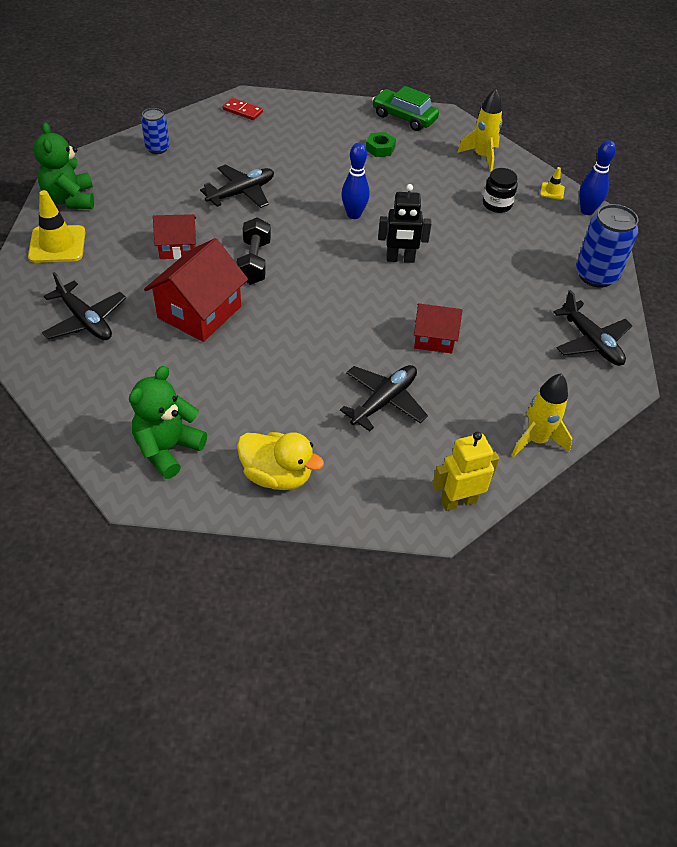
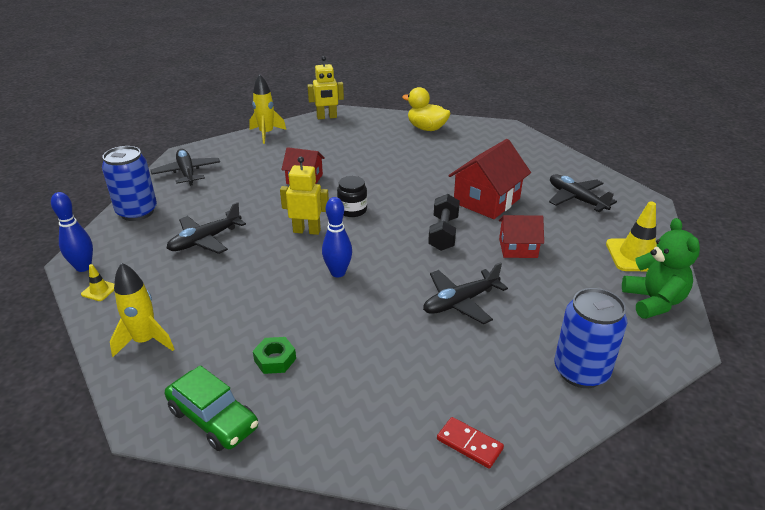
camera: 170 degrees left, 15 degrees down
green teddy bear [129,366,207,479] -> none
blue can [141,108,169,154] -> blue can [554,288,627,388], size x1.68
black plane [340,365,428,431] -> black plane moved to [167,202,246,254]
black robot [378,184,432,263] -> yellow robot [280,156,329,235]
black jar [483,168,518,213] -> black jar moved to [337,176,367,217]

